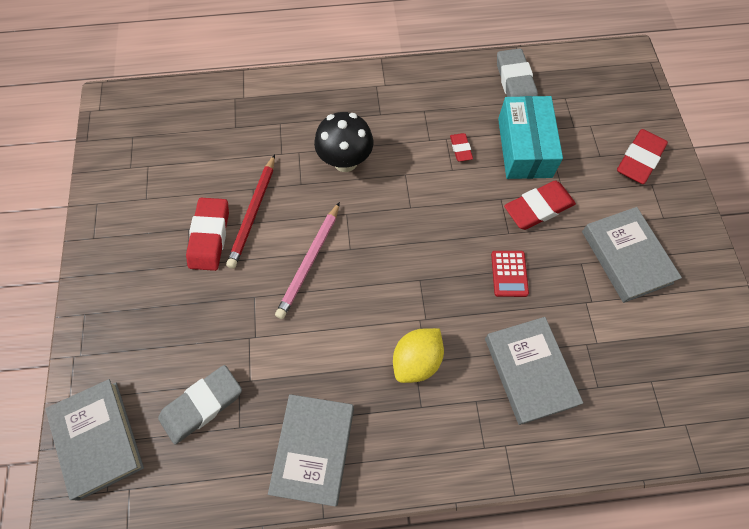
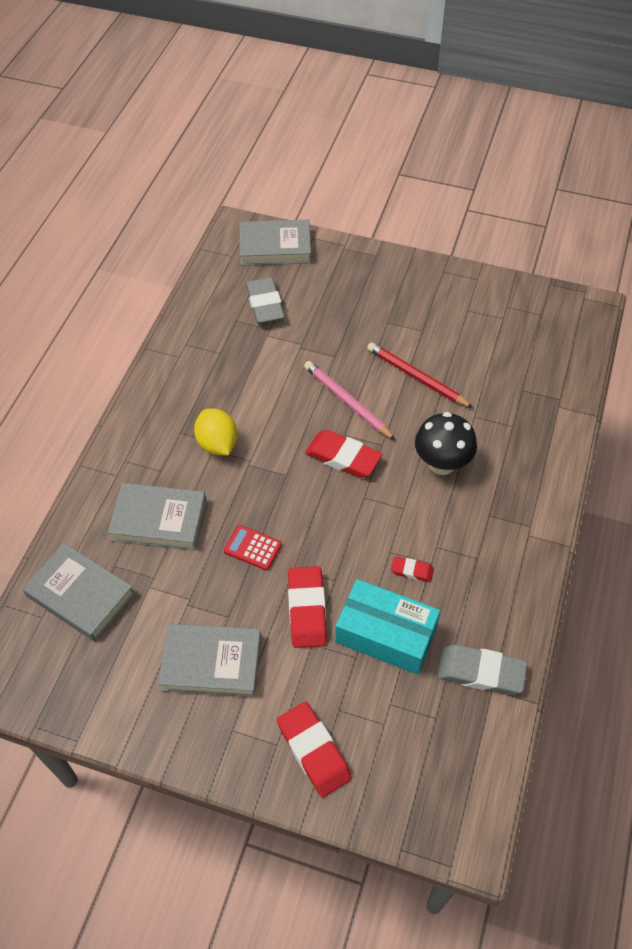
camera: 115 degrees right, 10 degrees down
red eraser [186,198,229,271] -> red eraser moved to [305,430,382,478]
grey book [268,394,354,507] -> grey book moved to [22,543,135,641]

